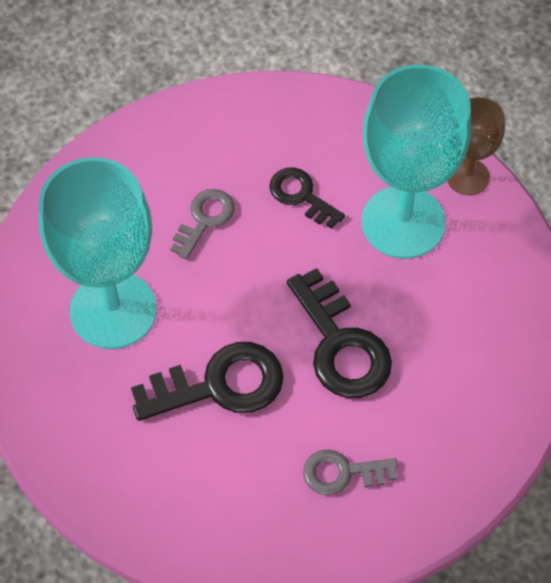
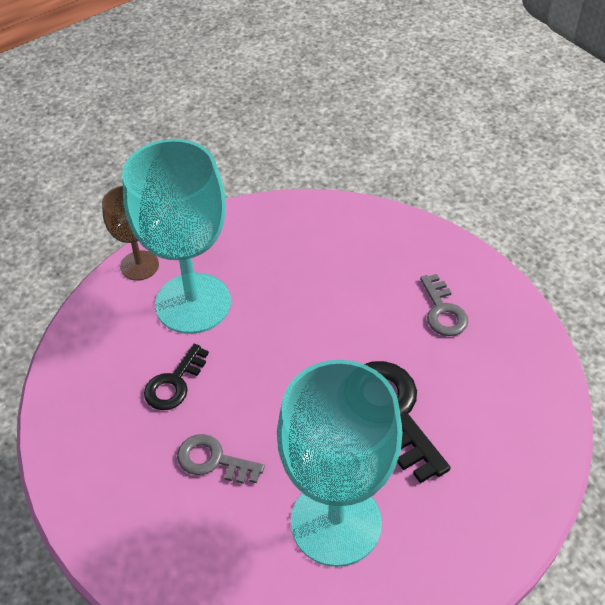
camera: 100 degrees left, 10 degrees down
black key [287,268,392,398] -> none

